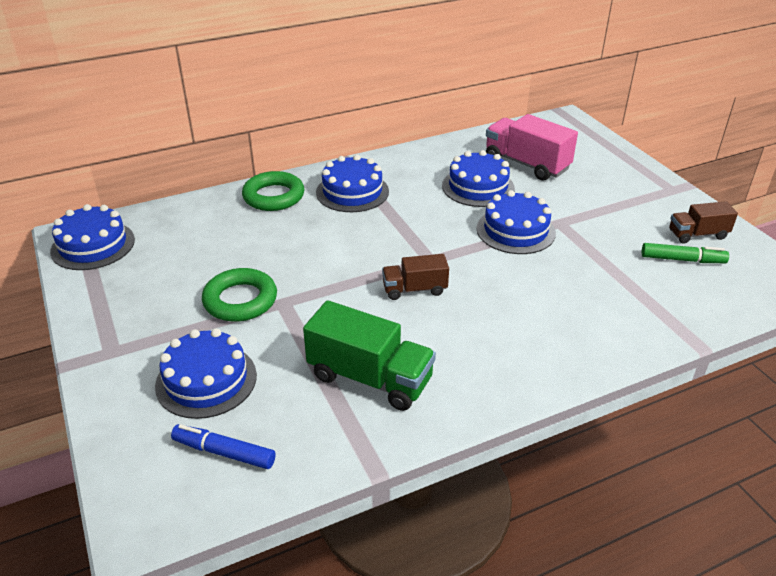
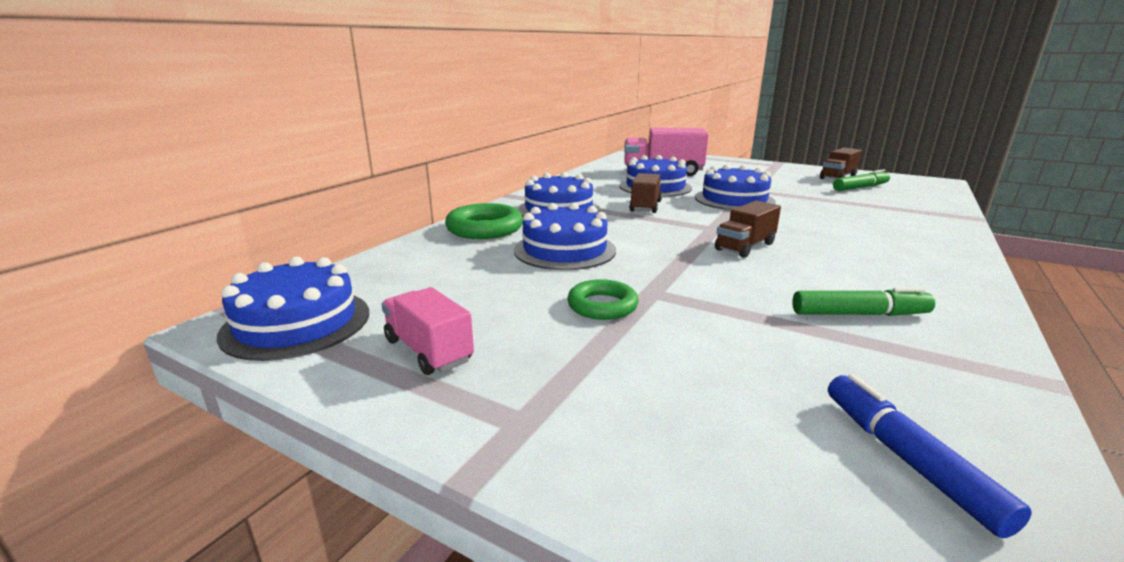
camera: 35 degrees left, 15 degrees down
blue cake [155,328,257,419] -> blue cake moved to [514,203,616,270]
blue marker [171,424,276,469] -> blue marker turned 90 degrees clockwise [828,374,1032,538]
green ring [202,268,277,322] -> green ring [567,279,638,320], size x0.65
green truck [303,300,436,411] -> green marker [792,288,935,316]
none -> pink truck [381,287,474,375]
none -> brown truck [629,173,662,213]

